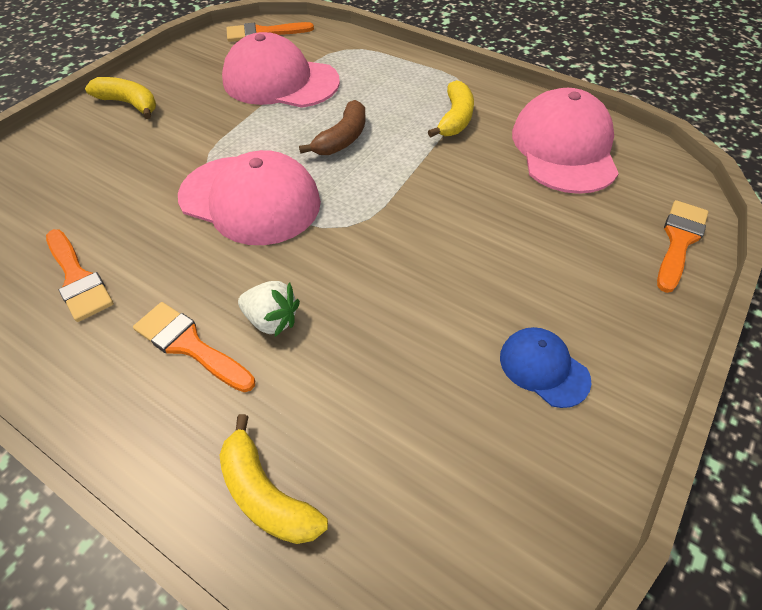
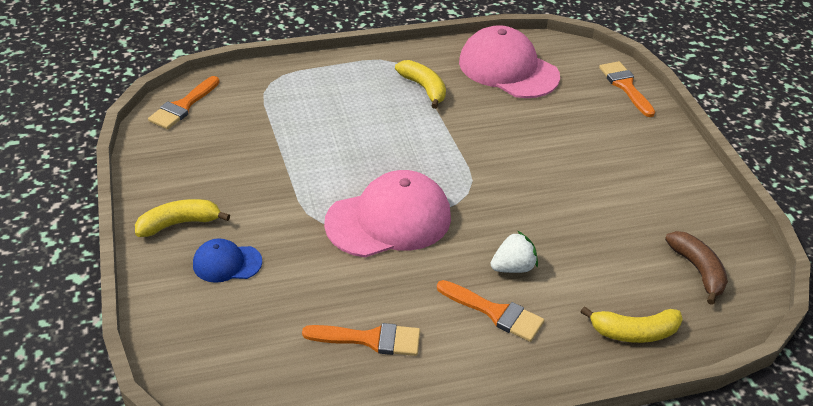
camera: 50 degrees left, 10 degrees down
orange brush [133,302,255,392] -> orange brush turned 135 degrees counterclockwise [437,280,544,342]
pink cap [222,32,340,108] -> none
brown banana [299,100,366,155] -> brown banana moved to [665,231,728,305]
blue cap [500,327,591,408] -> blue cap moved to [193,238,262,283]

